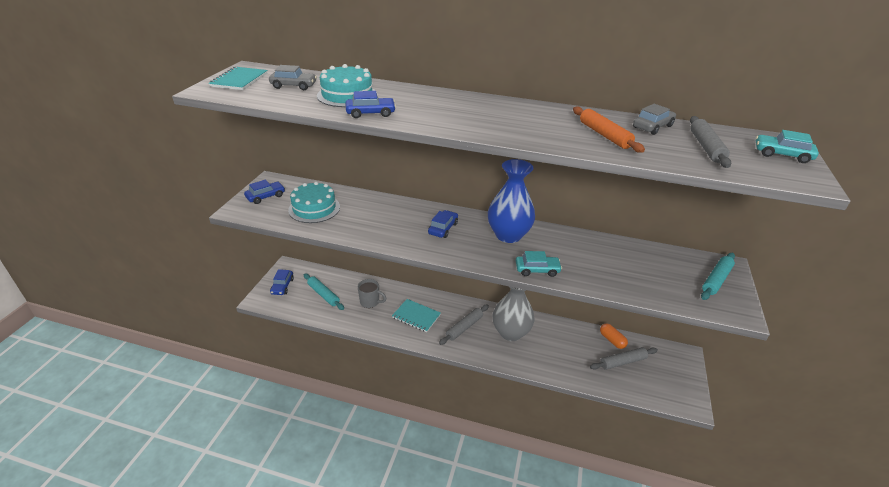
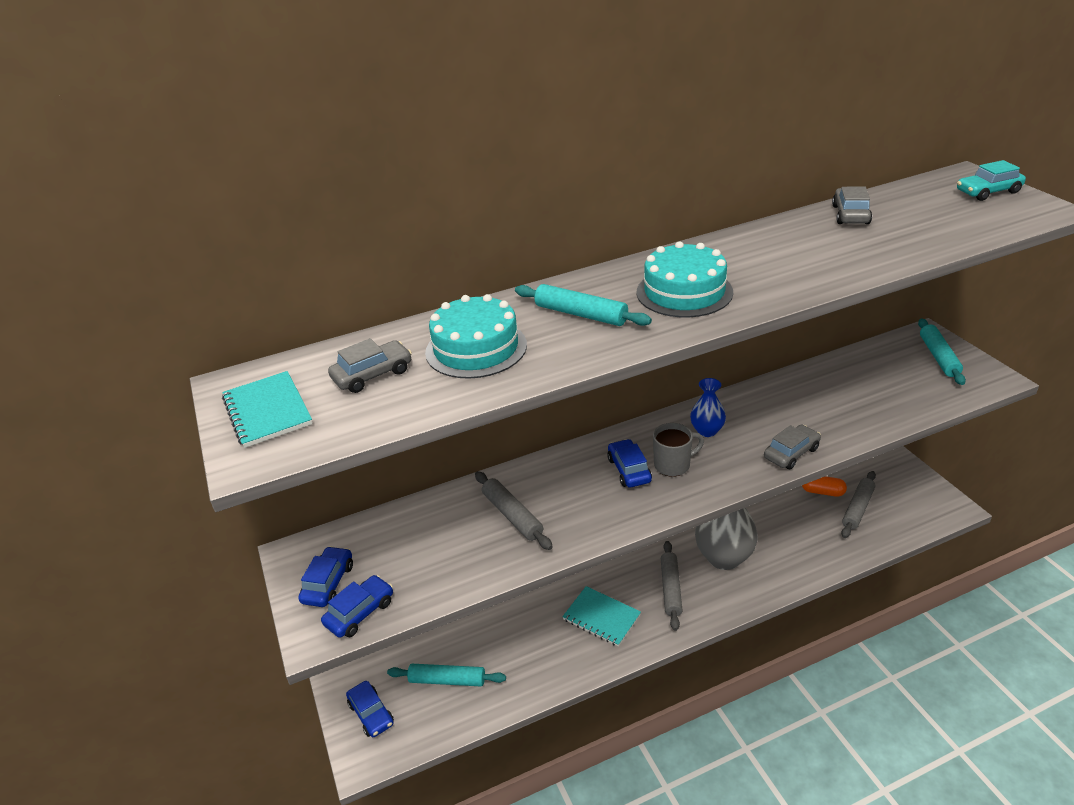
camera: 35 degrees left, 0 degrees up
turquoise cake [288,182,340,223] -> turquoise cake moved to [637,241,733,317]
blue car [345,91,396,118] -> blue car moved to [321,575,393,638]
grey mug [358,279,387,308] -> grey mug moved to [653,423,704,477]
turquoise notebook [392,299,441,332] -> turquoise notebook turned 45 degrees clockwise [562,586,641,647]
blue vase [488,159,535,243] -> blue vase [690,378,726,437], size x0.51
turquoise car [516,251,562,277] -> grey car [764,424,821,469]
orange rolling pin [573,106,645,153] -> none
grey rolling pin [690,116,731,168] -> grey rolling pin moved to [475,471,553,550]
none -> turquoise rolling pin [515,284,652,326]

